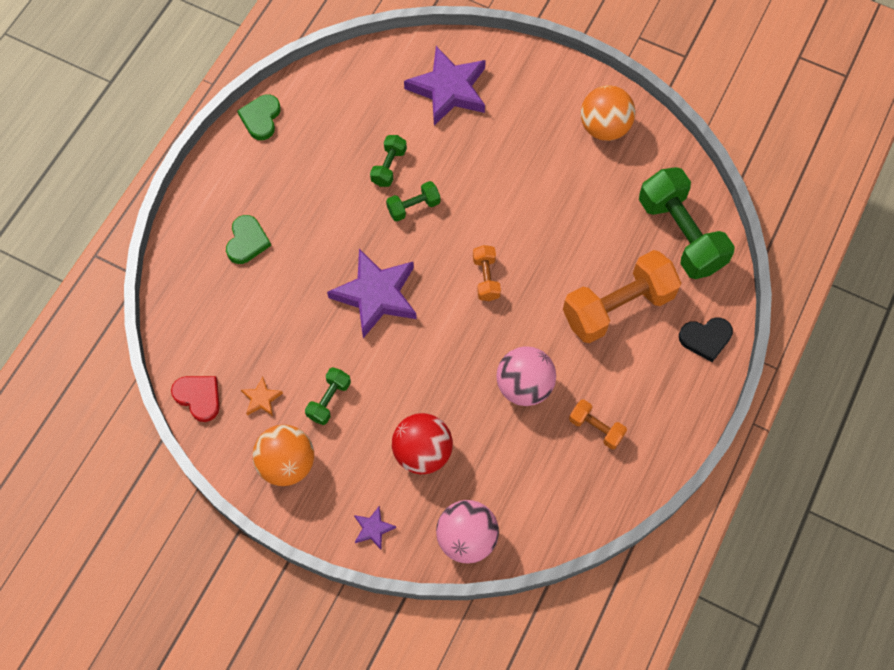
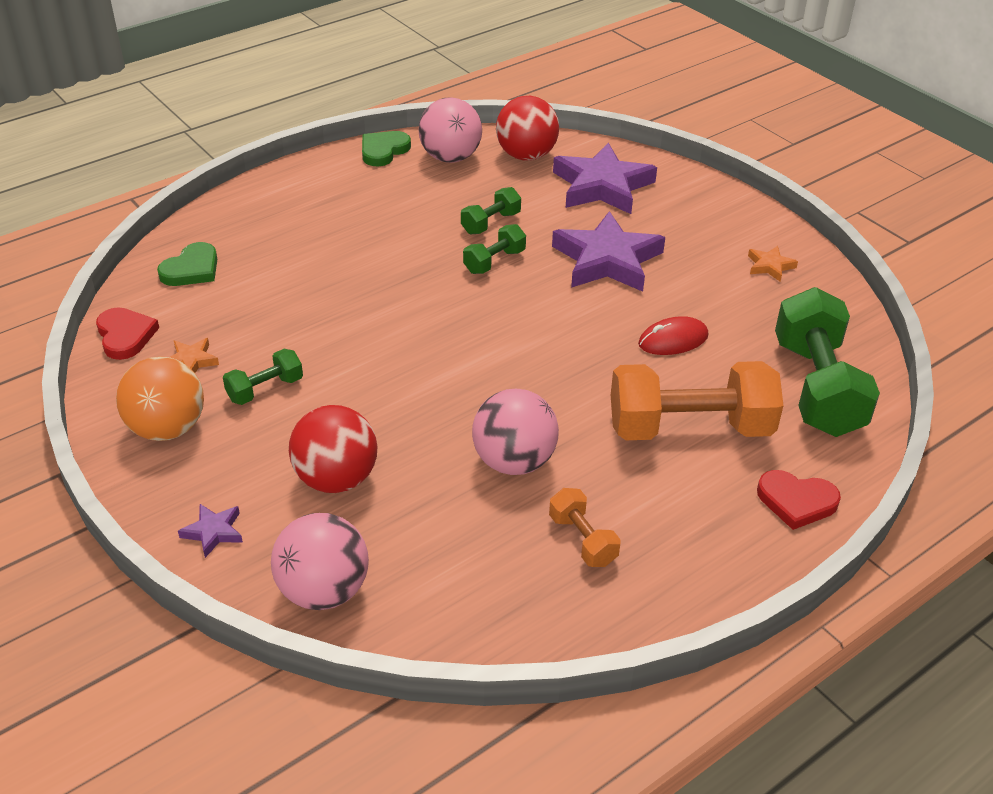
camera: 25 degrees right, 25 degrees down
green heart [226,215,271,264] -> green heart moved to [157,242,217,286]
purple star [327,249,417,338] -> purple star moved to [552,211,665,292]
green dumbbell [386,181,440,221] -> green dumbbell turned 45 degrees counterclockwise [463,224,526,274]
orange dumbbell [473,245,501,301] -> none
orange ball [581,85,635,141] -> orange star [748,246,798,282]
black heart [679,317,733,362] -> red heart [757,470,841,530]
none -> pink ball [419,97,482,163]
none -> red ball [496,96,559,161]
none -> red mouse [638,316,708,355]

